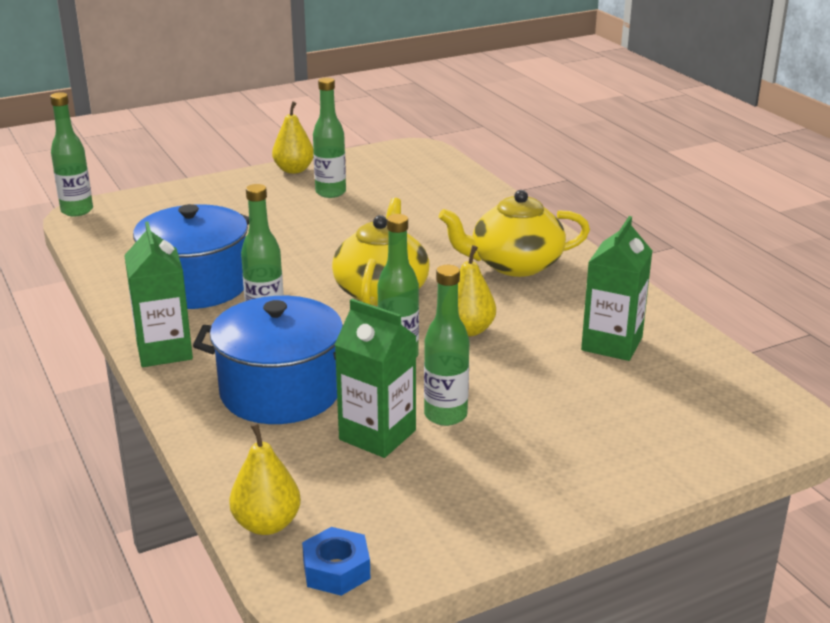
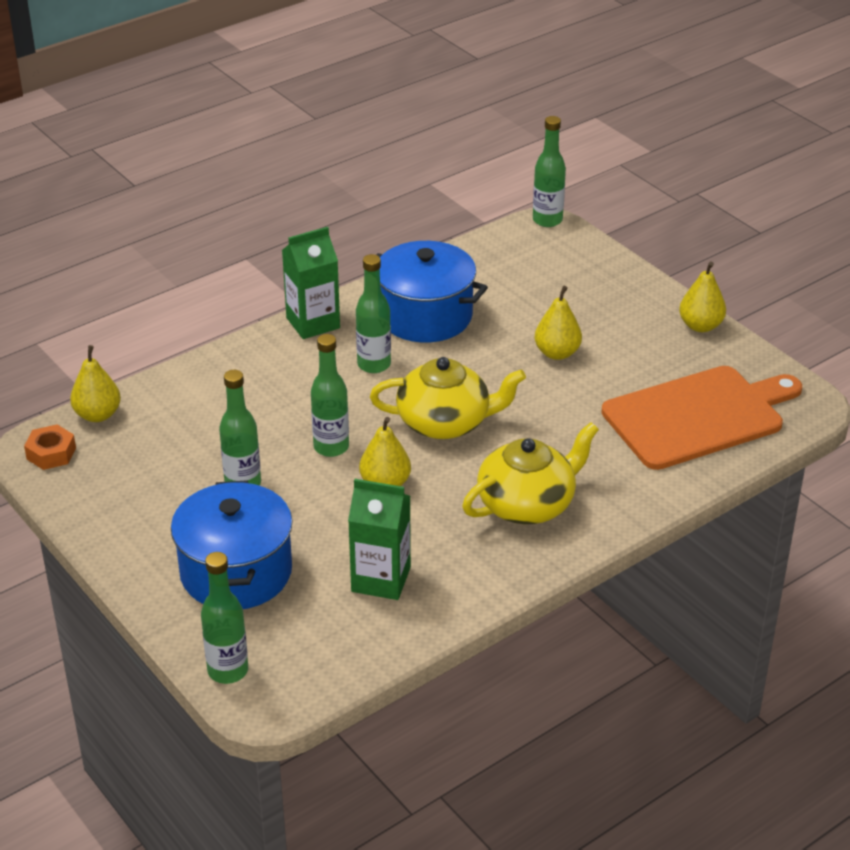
camera: 80 degrees right, 10 degrees up
blue pot [193,296,343,424] -> blue pot moved to [171,480,292,609]
blue nut [302,527,370,596] -> orange nut [24,424,76,470]
green bottle [313,77,346,198] -> green bottle moved to [201,552,248,684]
green carton [335,299,416,458] -> none
yellow teapot [439,190,590,277] -> yellow teapot turned 75 degrees clockwise [462,422,599,524]
none -> yellow pear [535,286,582,360]
none -> orange cutting board [601,366,802,470]

